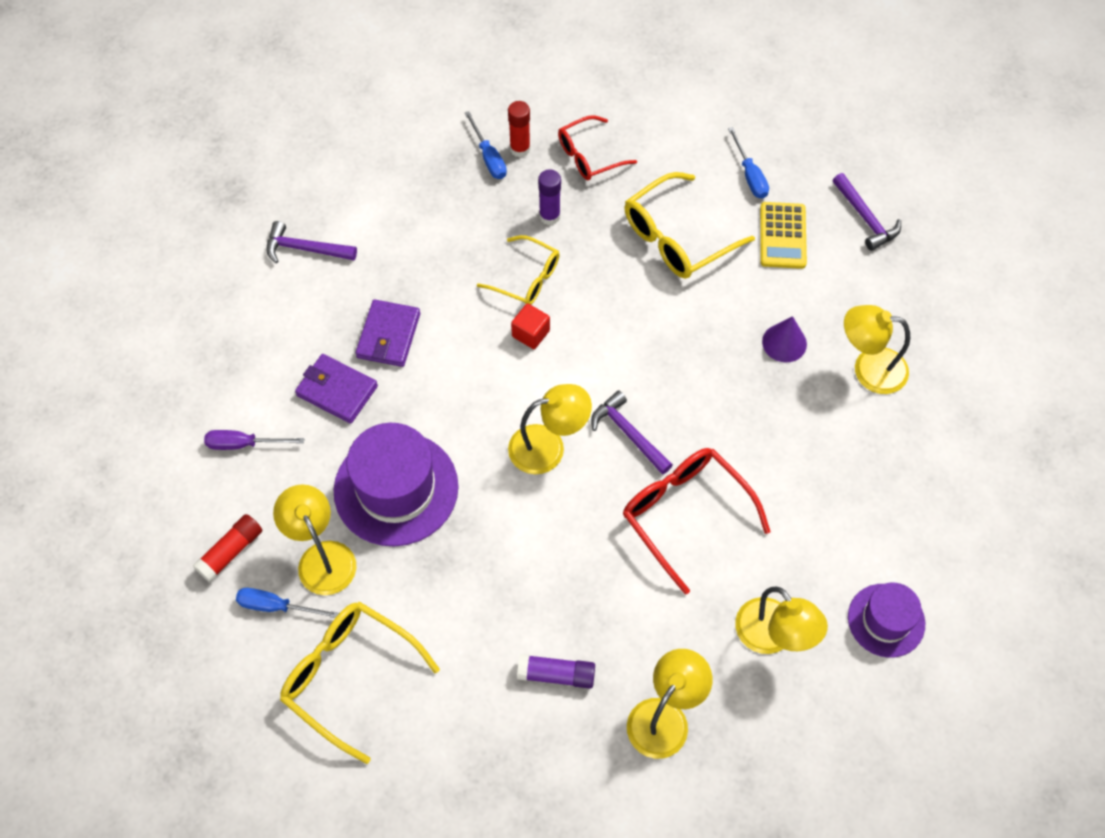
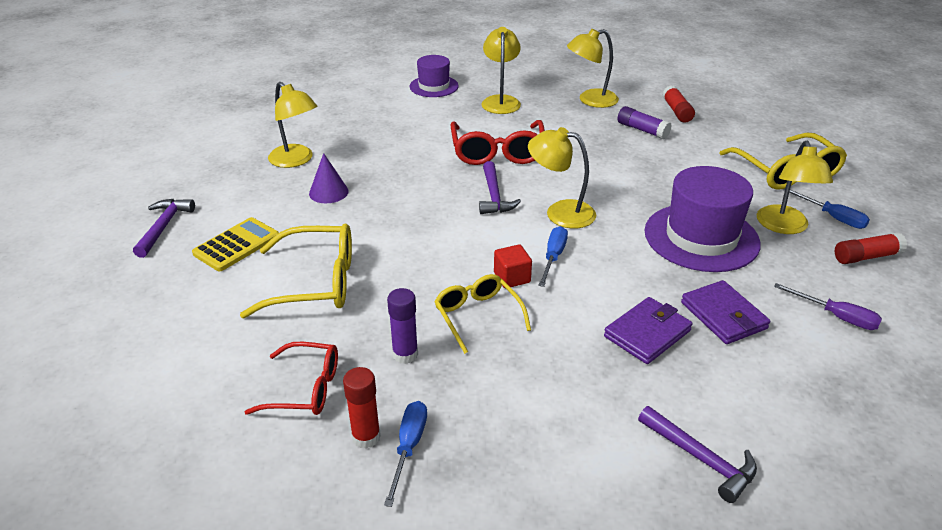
camera: 145 degrees left, 25 degrees down
blue screwdriver [728,127,769,199] -> blue screwdriver moved to [538,226,568,287]
none -> red glue stick [662,85,695,123]

